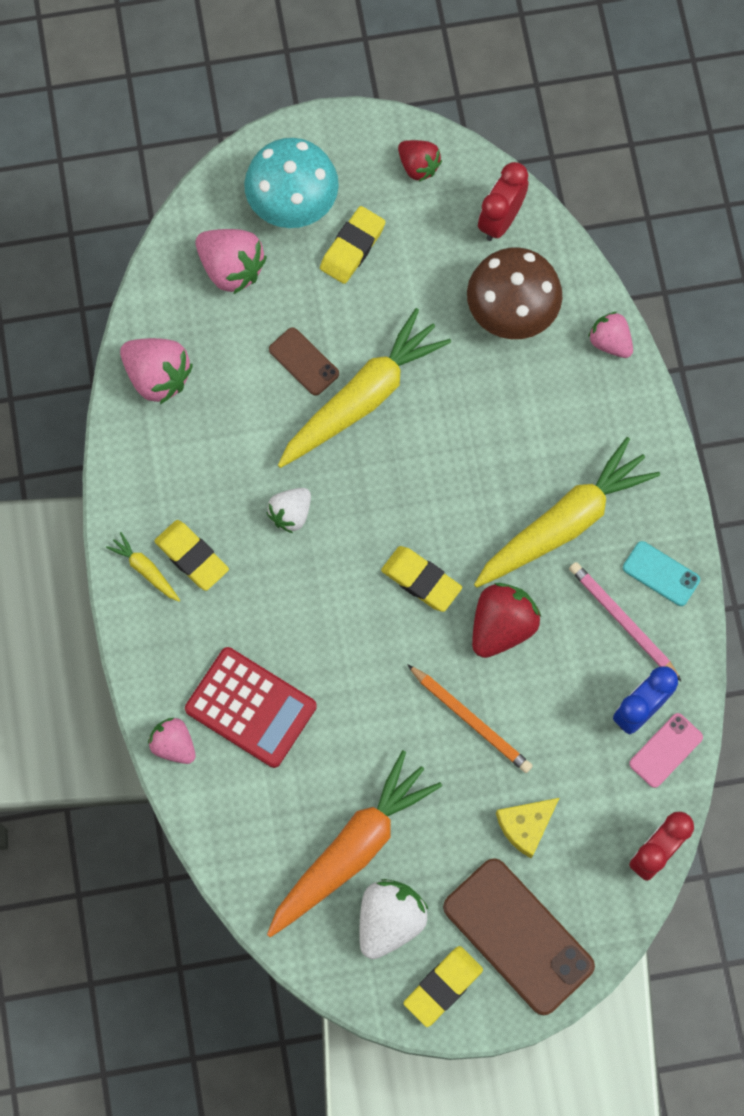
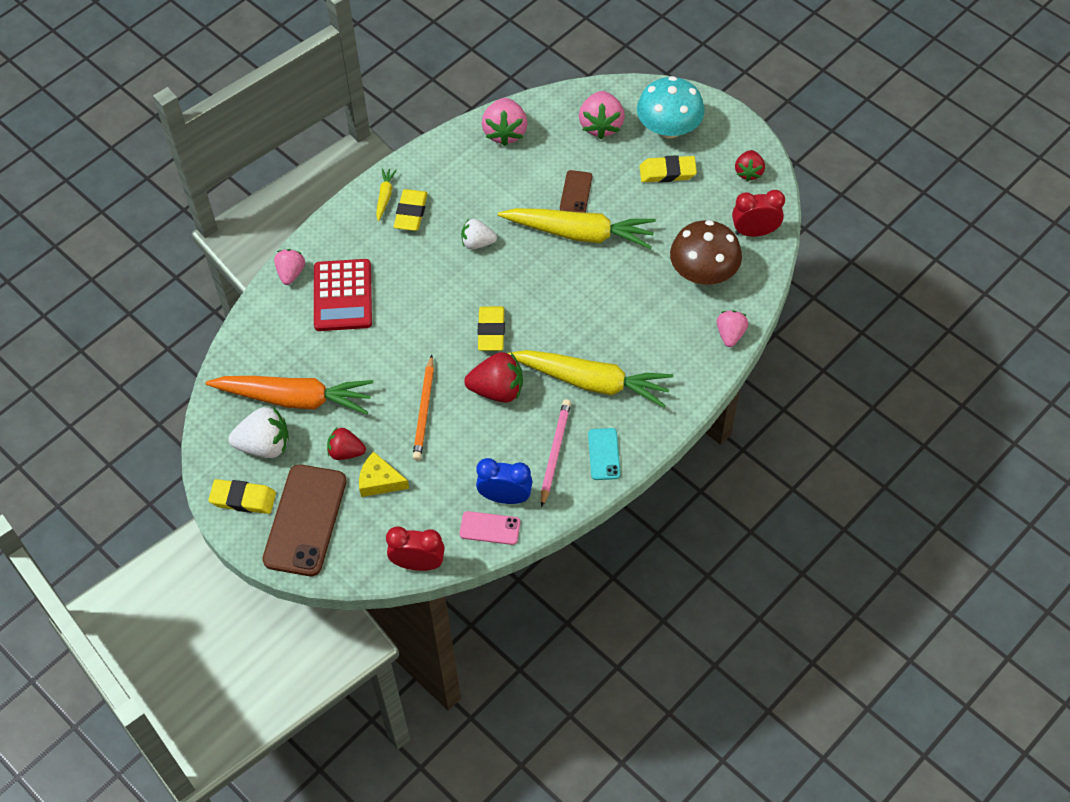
camera: 55 degrees right, 15 degrees down
none -> red strawberry [327,428,366,460]

